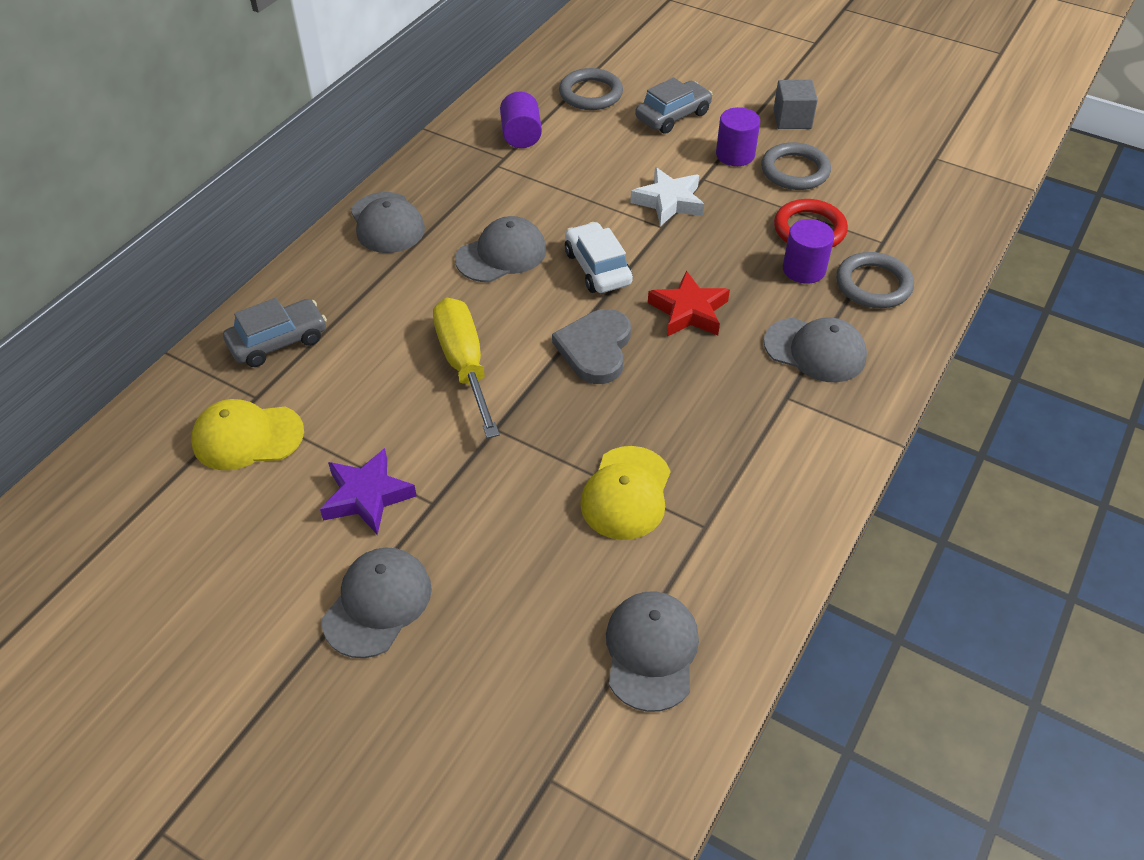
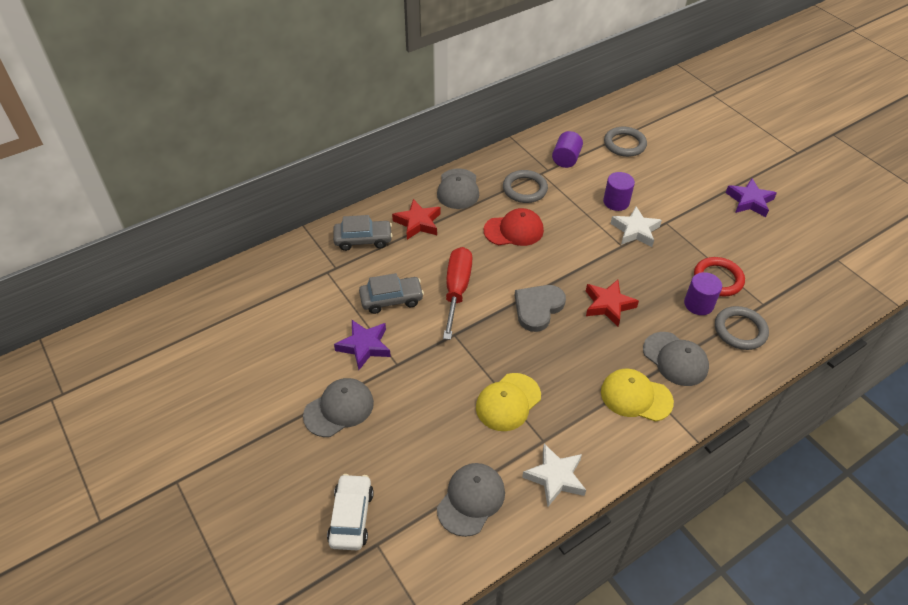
camera: 25 degrees right, 0 degrees up
yellow cap [191,399,304,470] -> yellow cap moved to [601,369,674,422]
yellow screwdriver [433,298,500,438] -> red screwdriver [443,247,473,340]
grey cap [455,216,546,282] -> red cap [484,208,544,246]
white car [565,222,633,293] -> white car moved to [327,474,374,550]
grey car [635,77,713,134] -> grey car moved to [359,273,424,314]
purple cylinder [716,107,760,166] -> purple cylinder moved to [603,172,635,211]
grey ring [761,142,831,190] -> grey ring moved to [503,170,548,203]
grey cube [774,80,818,129] -> purple star [726,178,777,217]
none -> red star [392,199,441,240]
none -> white star [522,444,586,506]

